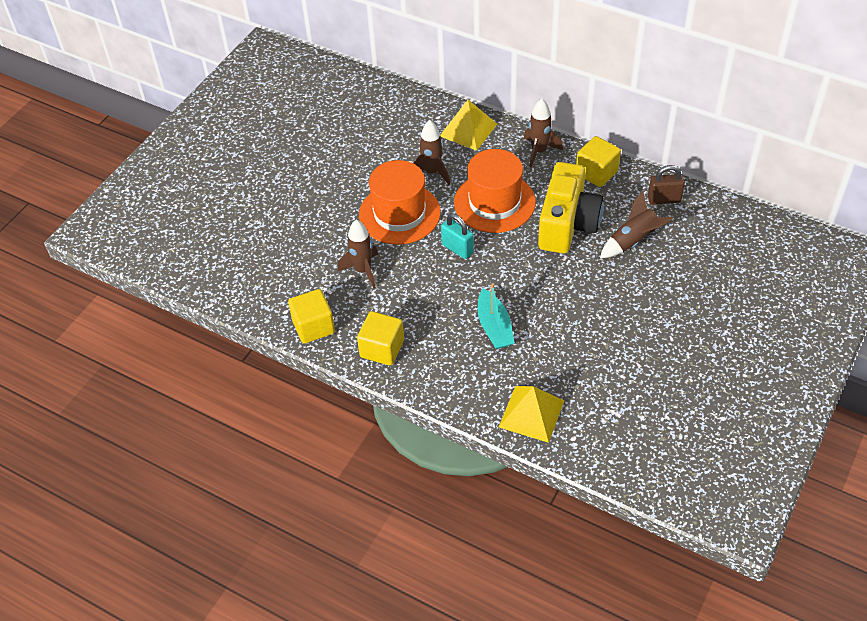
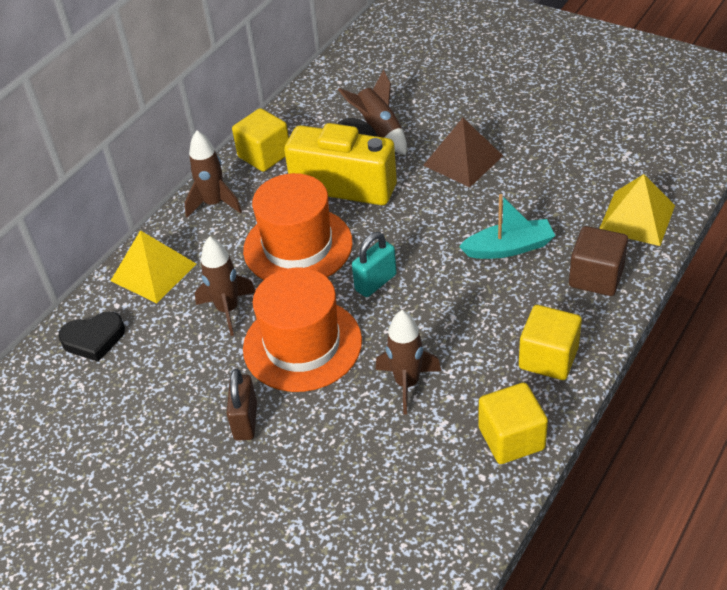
camera: 85 degrees left, 5 degrees down
brown padlock [648,165,685,205] -> brown padlock moved to [227,368,257,441]
none -> black heart [58,311,125,362]
none -> brown pyramid [423,118,503,187]
none -> brown cube [569,226,628,296]

